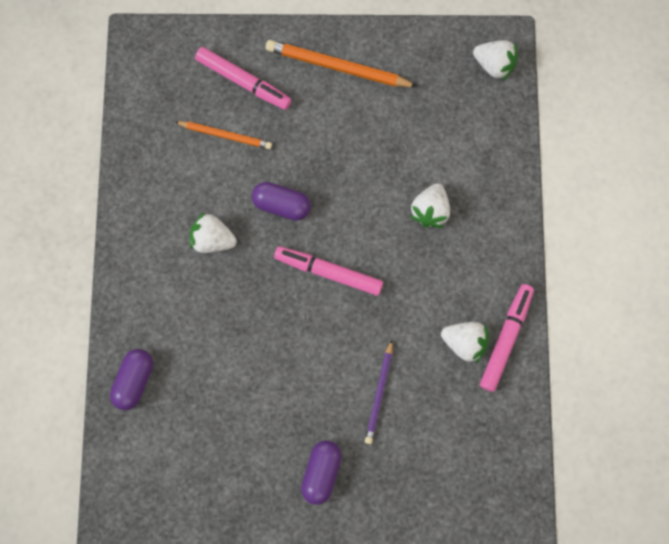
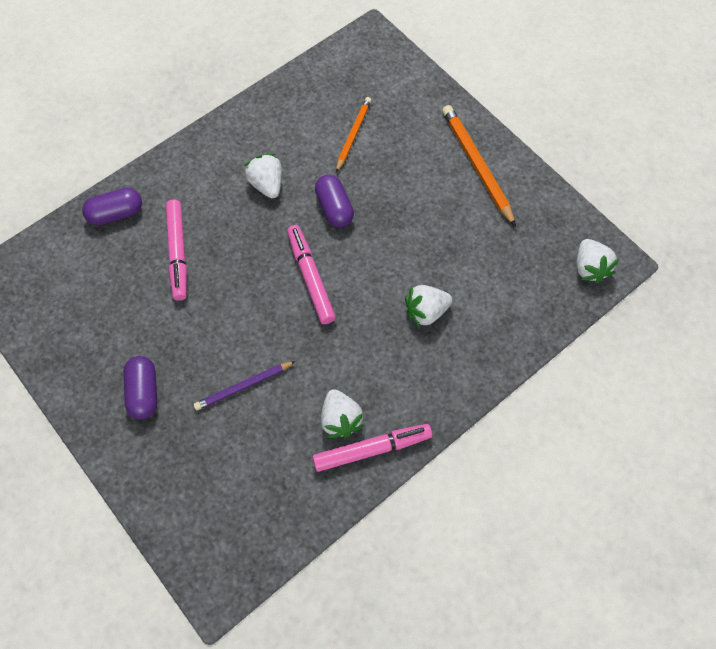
camera: 50 degrees right, 10 degrees down
orange pencil [175,121,272,149] -> orange pencil turned 135 degrees counterclockwise [336,97,371,172]
pink marker [195,47,291,110] -> pink marker moved to [166,200,187,301]
purple capsule [301,440,342,505] -> purple capsule turned 75 degrees counterclockwise [123,356,157,419]

